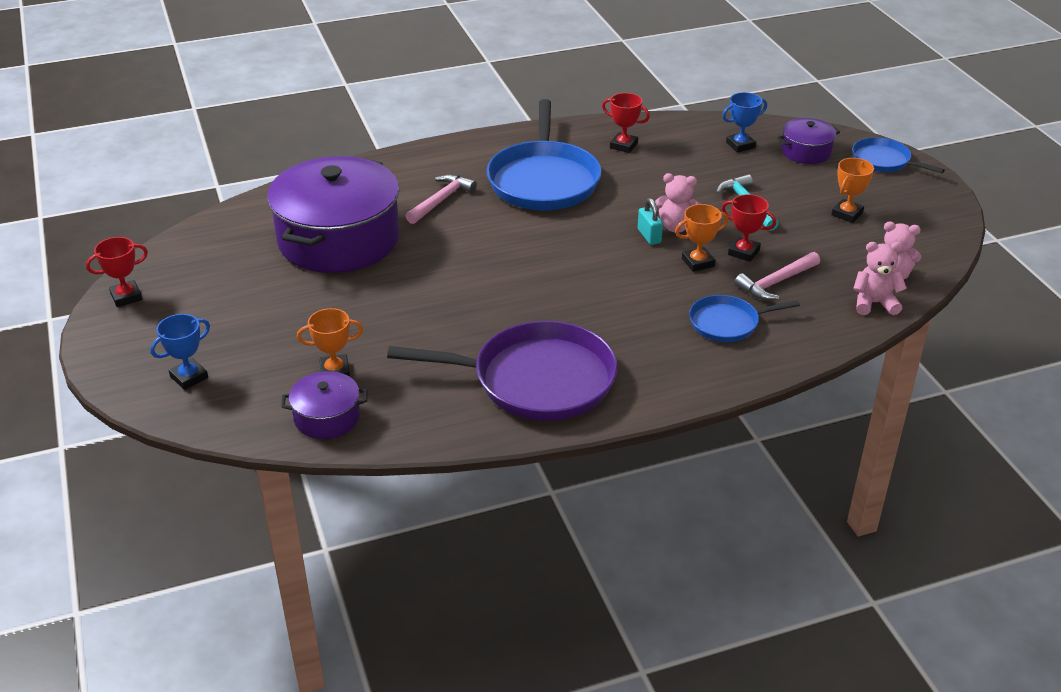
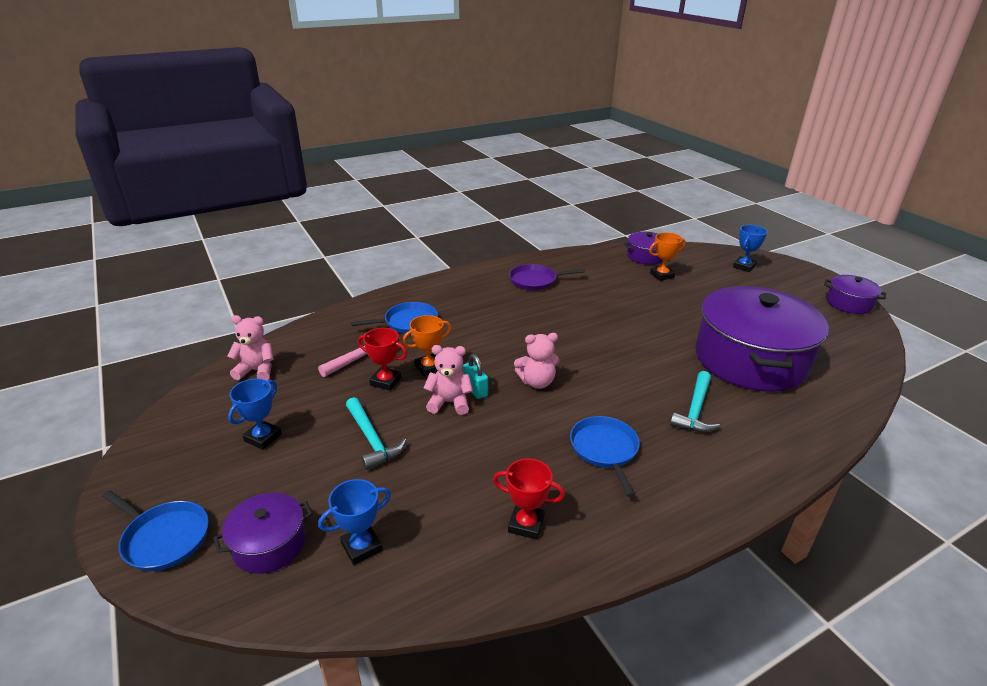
camera: 170 degrees right, 5 degrees down
red trophy [86,237,148,307] -> purple pot [824,275,886,314]
purple pan [387,321,618,421] -> purple pan [509,264,586,290], size x0.52
pink hammer [406,174,477,224] -> turquoise hammer [670,371,720,432]
blue pan [486,99,602,210] -> blue pan [570,416,640,497], size x0.52
orange trophy [832,158,874,223] -> blue trophy [228,379,282,450]
pink teddy bear [853,242,907,315] -> pink teddy bear moved to [514,333,560,389]

